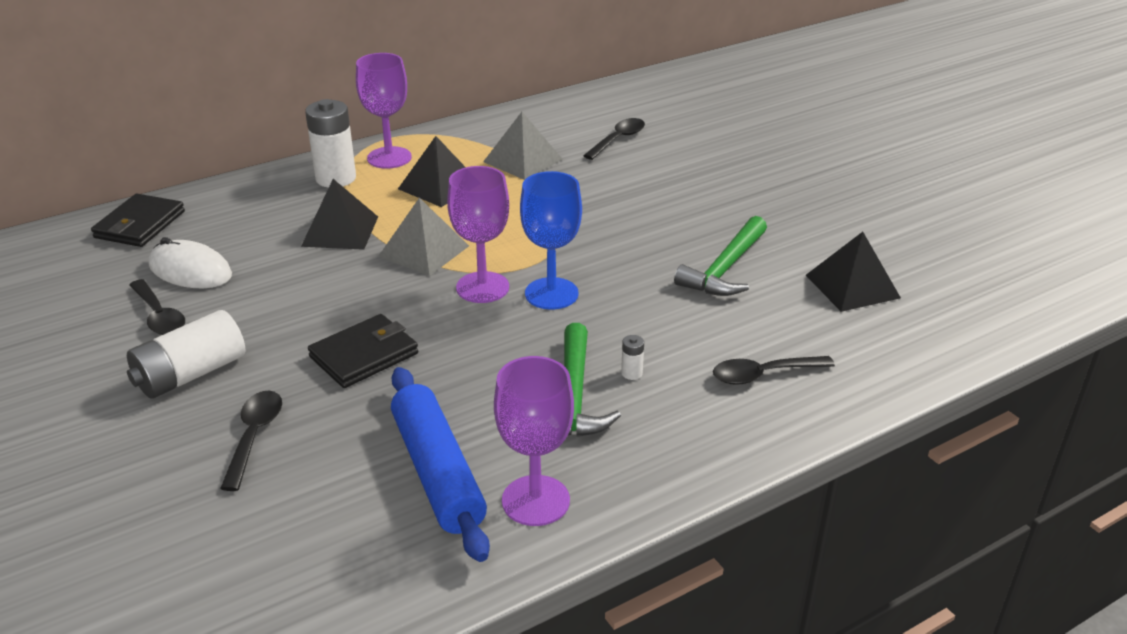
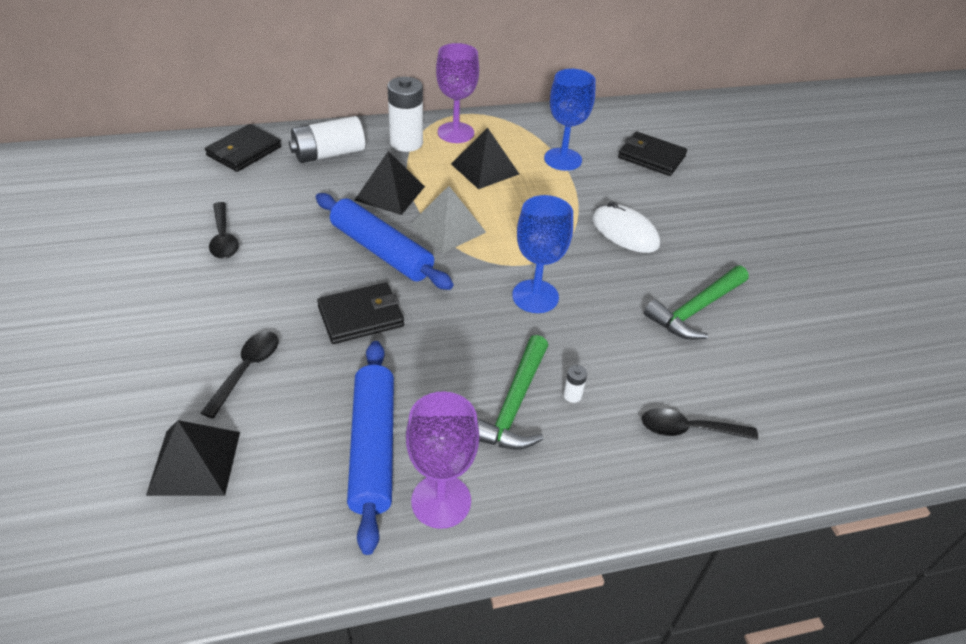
camera: 15 degrees right, 10 degrees up
white battery [127,310,245,399] -> white battery moved to [289,116,365,163]
white mouse [148,237,232,288] -> white mouse moved to [592,201,660,253]
purple goblet [447,166,509,303] -> none
grey pyramid [483,112,563,180] -> blue goblet [544,69,596,171]
black spoon [583,118,645,160] -> black wallet [618,132,687,176]
black pyramid [806,232,901,312] -> black pyramid moved to [146,420,240,496]
none -> blue rolling pin [316,193,454,290]

